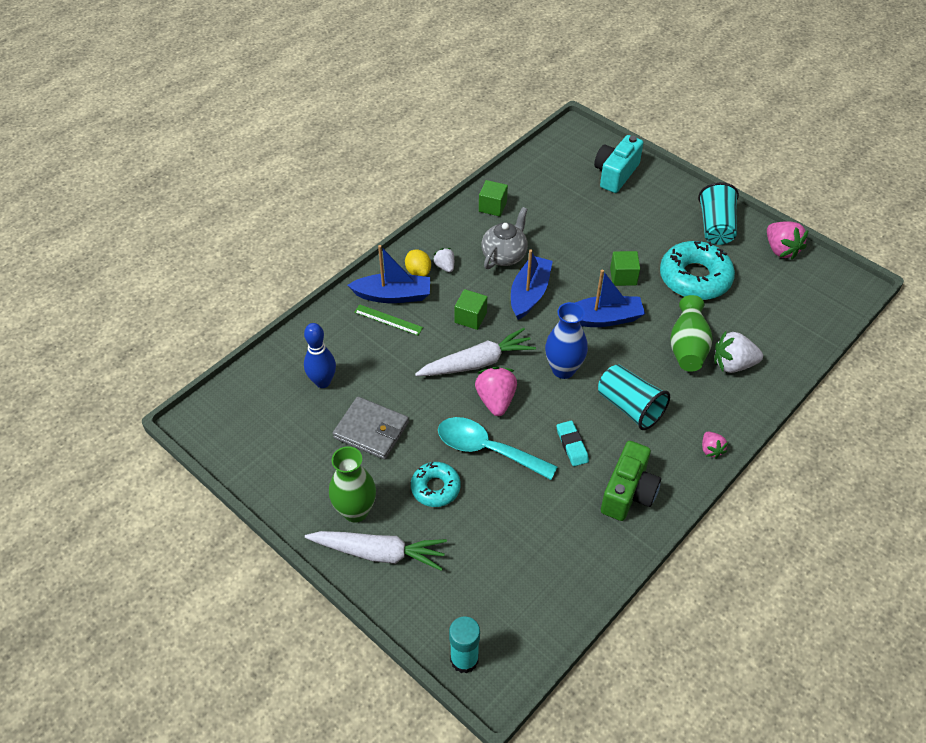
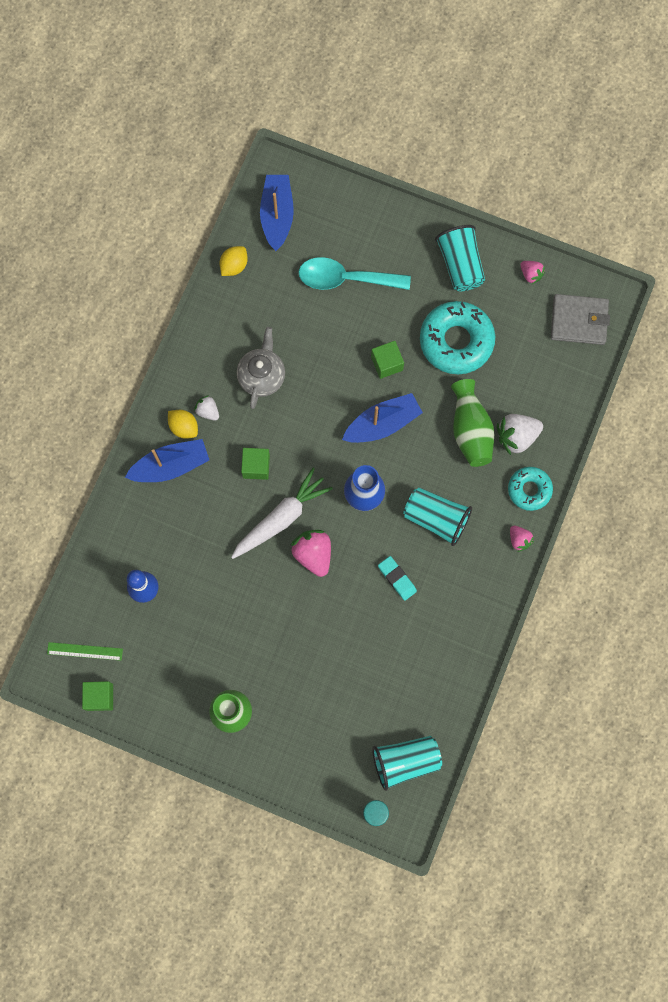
camera: 20 degrees left, 25 degrees up
white carrot [305,531,447,571] -> none
grey wallet [333,397,409,460] -> grey wallet moved to [551,294,610,345]
green ruler [354,304,423,336] -> green ruler moved to [47,642,123,661]
turquoise donut [411,462,461,507] -> turquoise donut moved to [508,467,553,511]
turquoise spoon [438,417,558,480] -> turquoise spoon moved to [298,257,411,290]
green cube [479,180,508,216] -> green cube moved to [82,681,113,711]
blue boat [511,249,553,320] -> blue boat moved to [260,175,294,251]
turquoise camera [594,135,643,193] -> none
green camera [601,441,661,521] -> none
pink strawberry [767,221,809,260] -> pink strawberry [520,261,545,284], size x0.57
none -> yellow lemon [220,246,248,276]
none -> turquoise cup [372,736,442,791]

